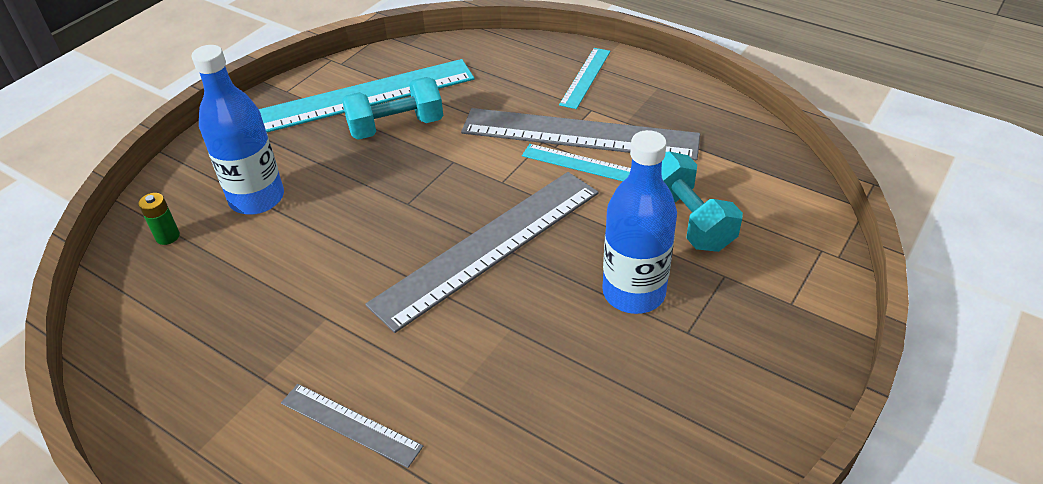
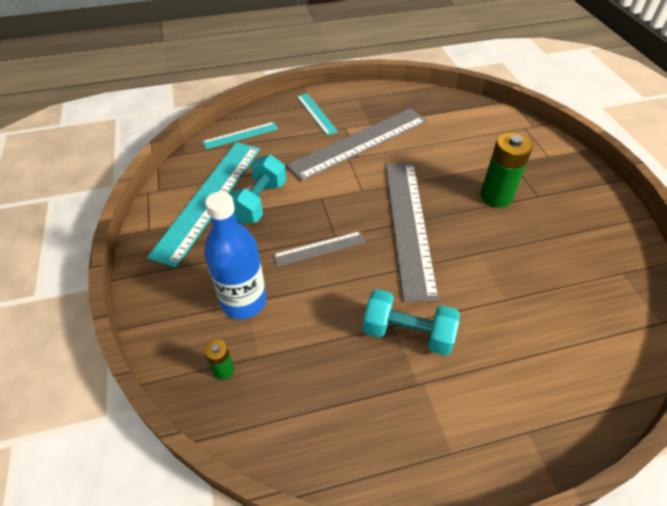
camera: 50 degrees left, 5 degrees up
grey ruler [281,384,423,468] -> grey ruler moved to [273,231,366,267]
turquoise ruler [522,144,631,181] -> turquoise ruler moved to [202,122,278,149]
blue bottle [602,130,677,314] -> green battery [480,133,533,207]
turquoise dumbbell [661,151,743,252] -> turquoise dumbbell moved to [363,289,460,356]

